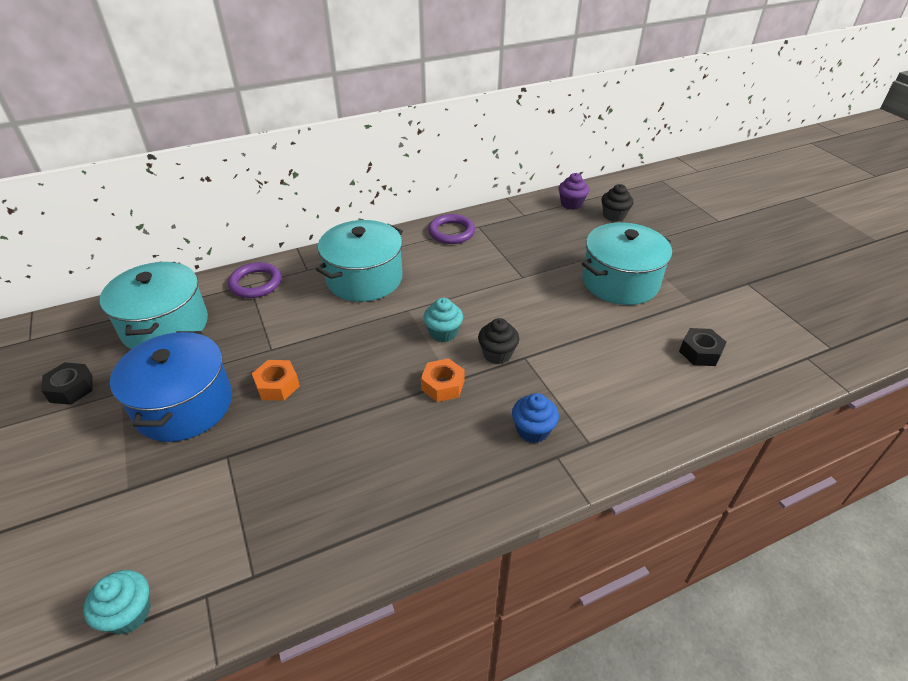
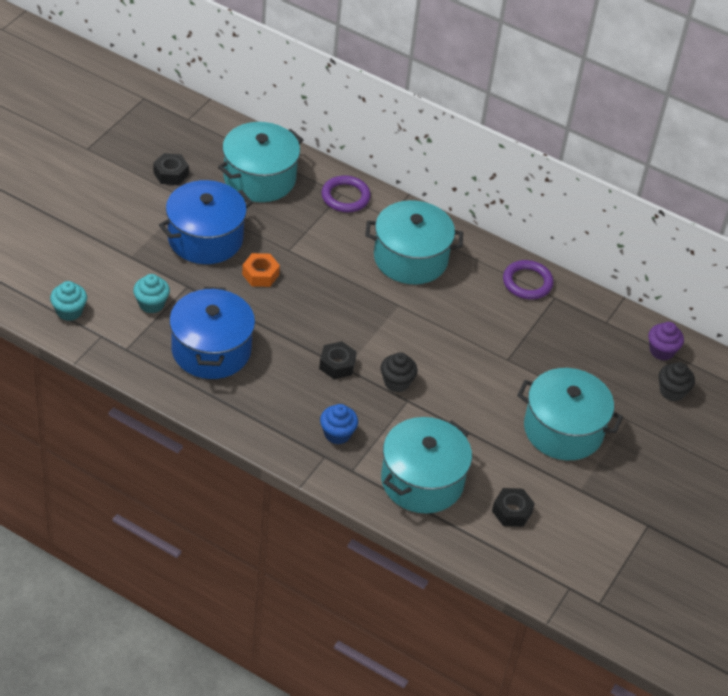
camera: 50 degrees right, 5 degrees up
orange nut [421,358,465,402] -> black nut [319,341,357,379]
turquoise cupcake [423,298,463,342] -> turquoise cupcake moved to [133,274,170,313]
none -> blue pot [169,287,255,379]
none -> turquoise pot [381,417,472,513]

